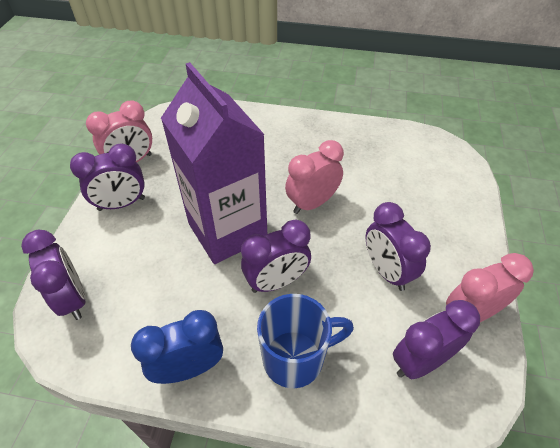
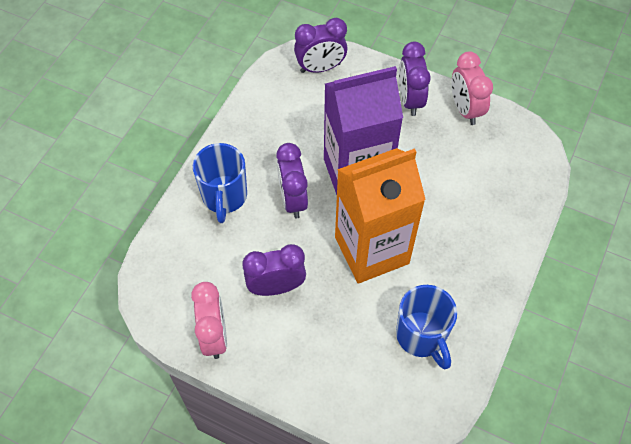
camera: 105 degrees right, 10 degrees up
blue clock [131,310,223,384] -> none
pink clock [285,140,344,214] -> orange carton [335,148,426,284]
purple clock [393,300,480,379] -> none
none -> blue mug [396,285,457,370]

